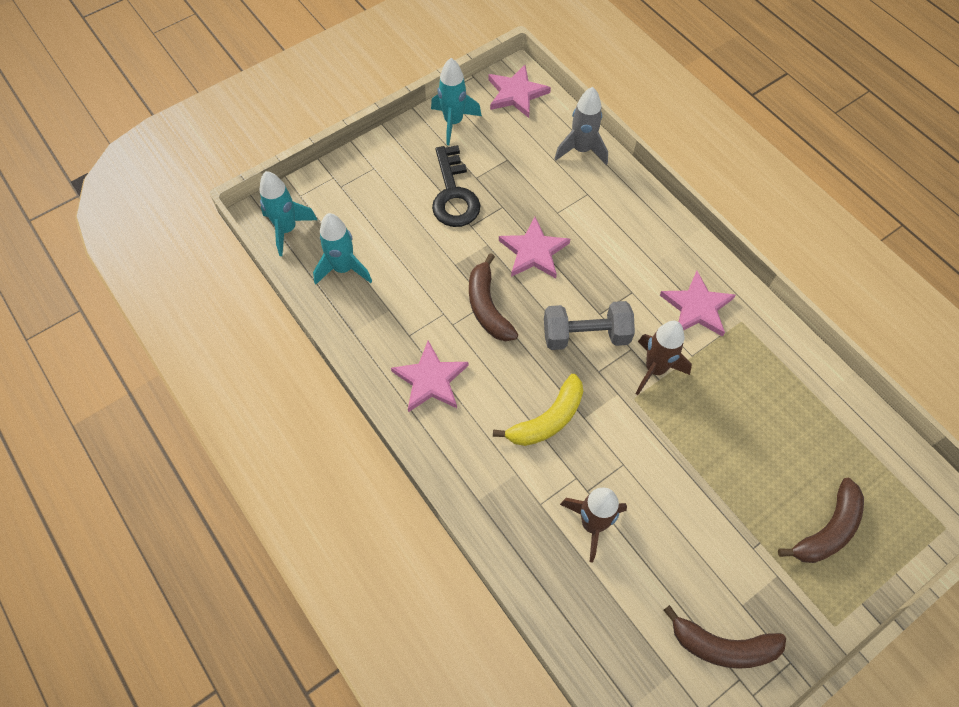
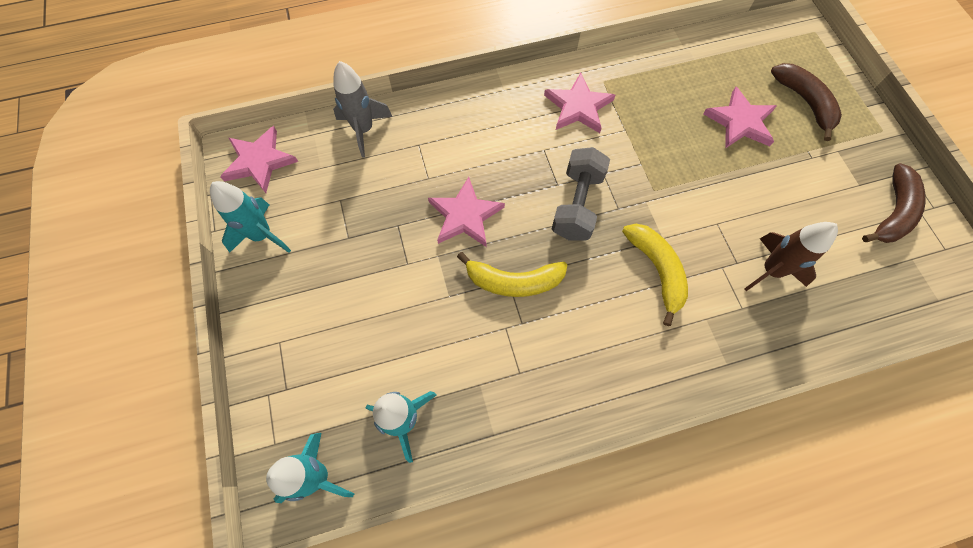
camera: 70 degrees left, 5 degrees up
pink star [391,341,468,412] -> pink star moved to [703,87,776,148]
black key [432,145,481,227] -> none
brown banana [469,253,518,341] -> yellow banana [457,252,567,297]
brown rocket [635,321,692,395] -> none

